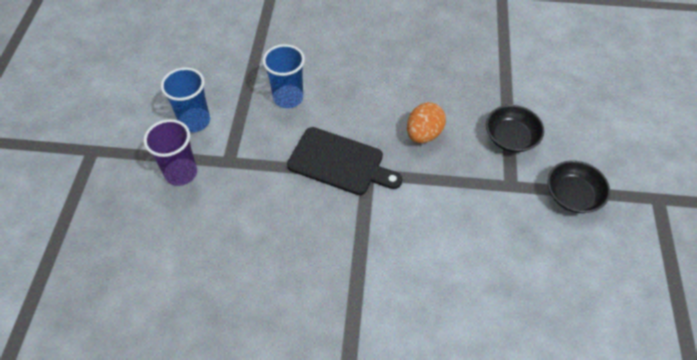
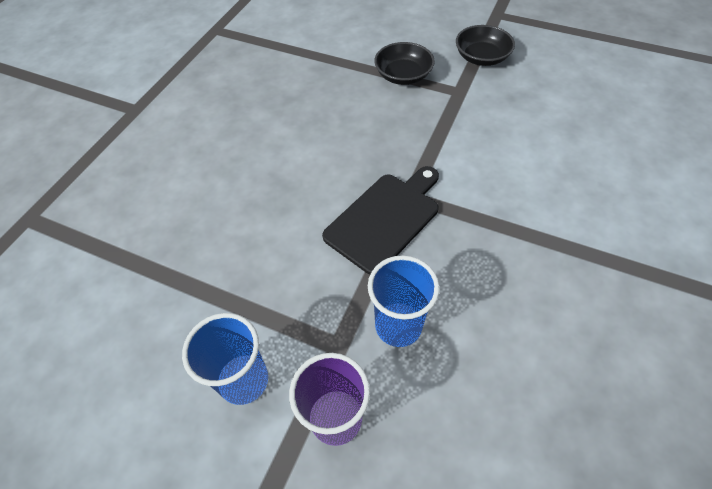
camera: 70 degrees left, 0 degrees up
blue cup [262,44,305,108] -> blue cup moved to [368,255,439,347]
orange egg [407,102,446,143] -> none

